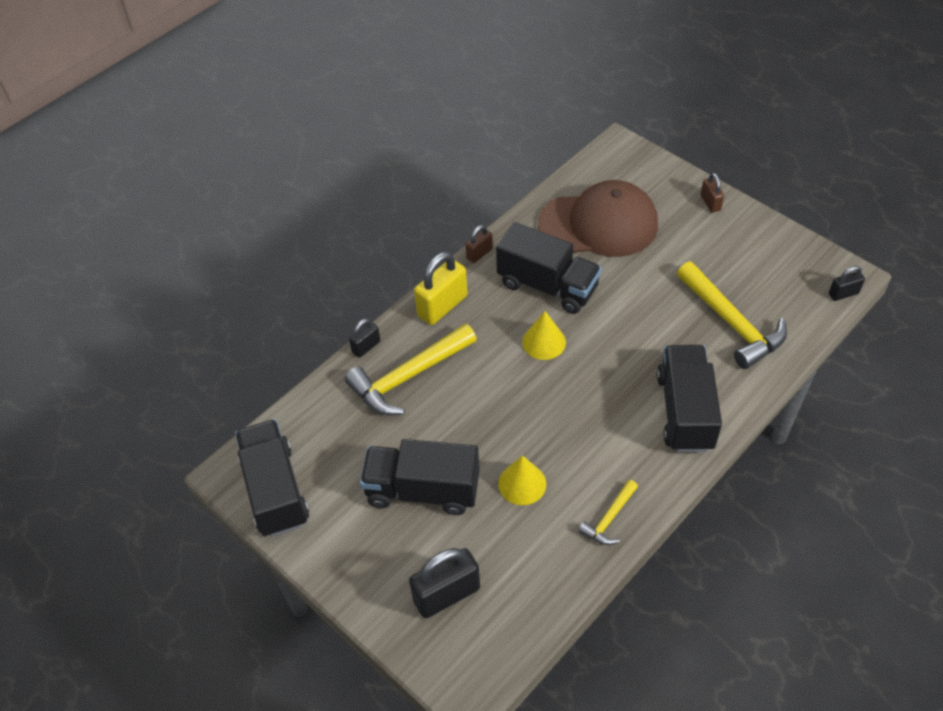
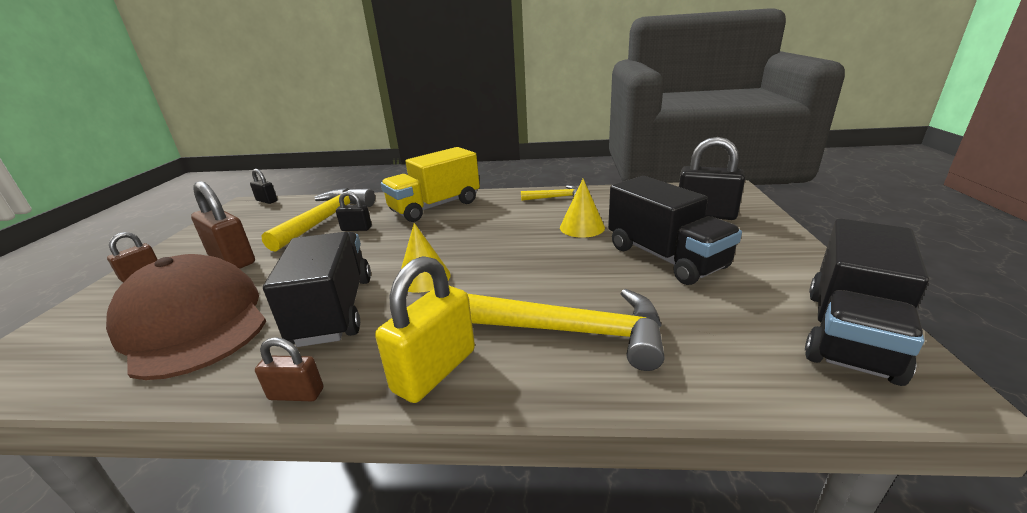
camera: 130 degrees left, 25 degrees down
black padlock [349,319,380,358] -> black padlock moved to [336,191,372,231]
yellow padlock [414,252,467,325] -> yellow padlock turned 60 degrees counterclockwise [375,256,475,403]
black truck [657,345,722,452] -> yellow truck [381,147,480,222]
none -> brown padlock [191,181,255,269]

